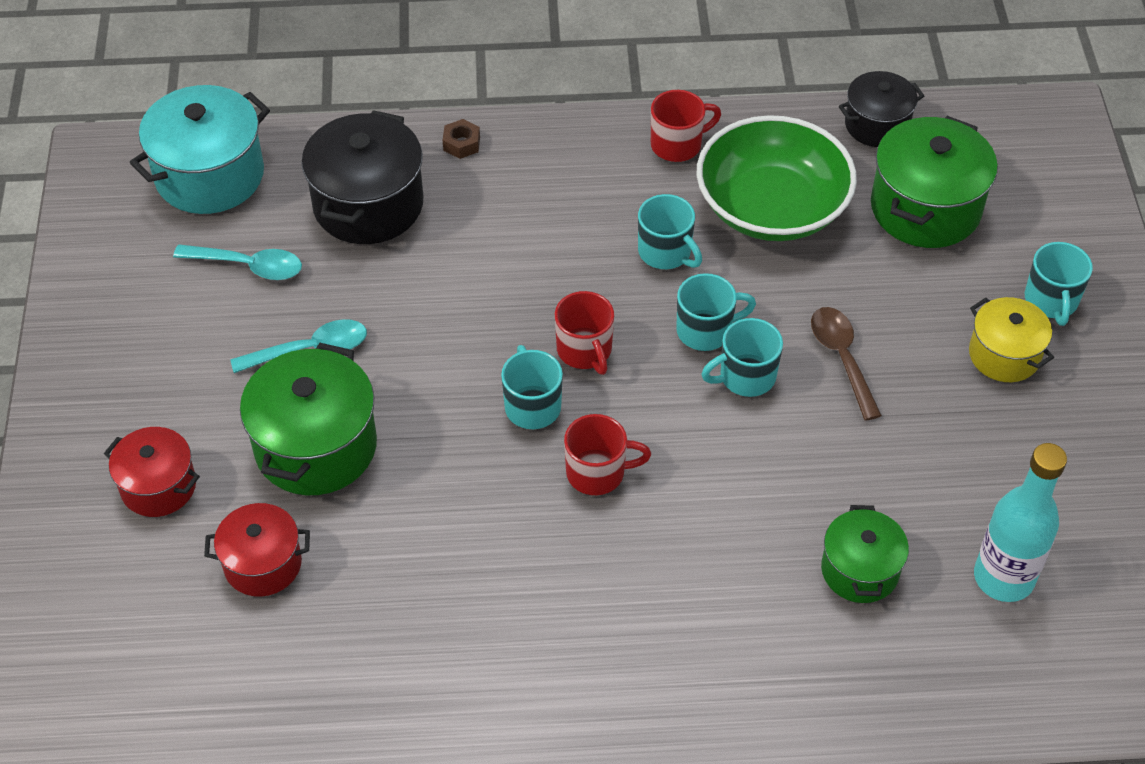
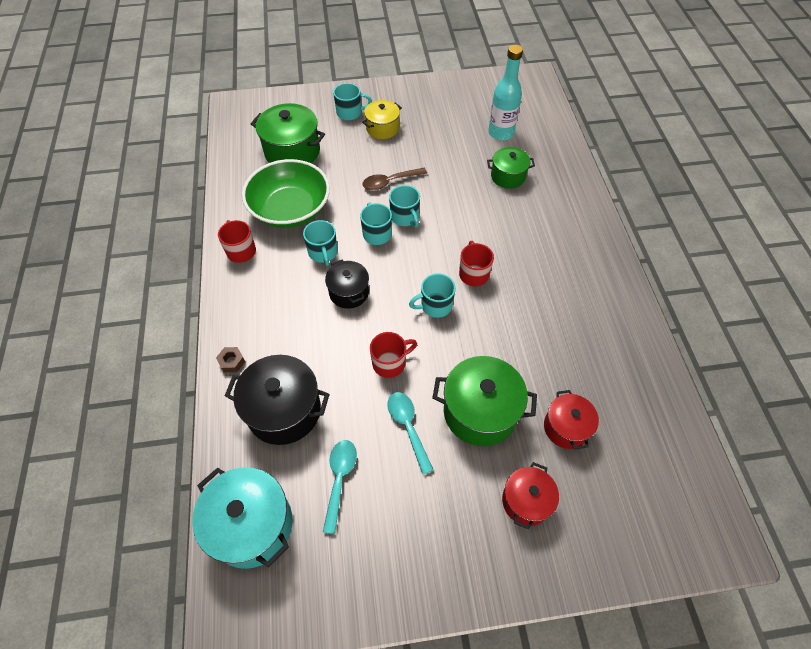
camera: 95 degrees left, 5 degrees up
red mug [555,291,614,375] -> red mug moved to [370,332,417,378]
turquoise mug [638,194,702,269] -> turquoise mug turned 120 degrees clockwise [303,220,337,266]
black pot [839,71,924,147] -> black pot moved to [325,260,369,309]

